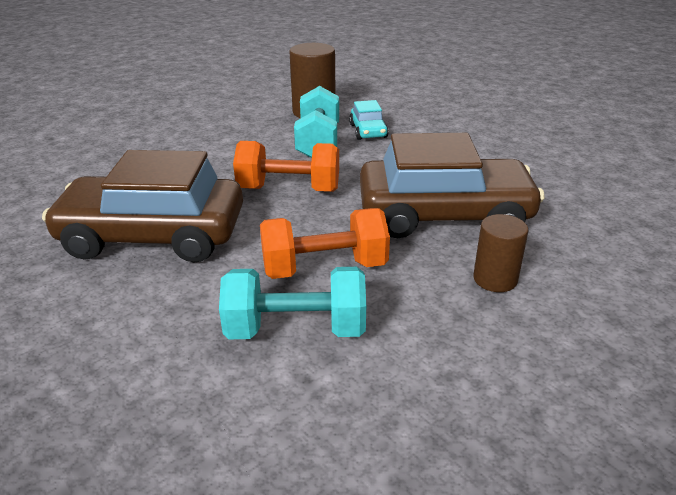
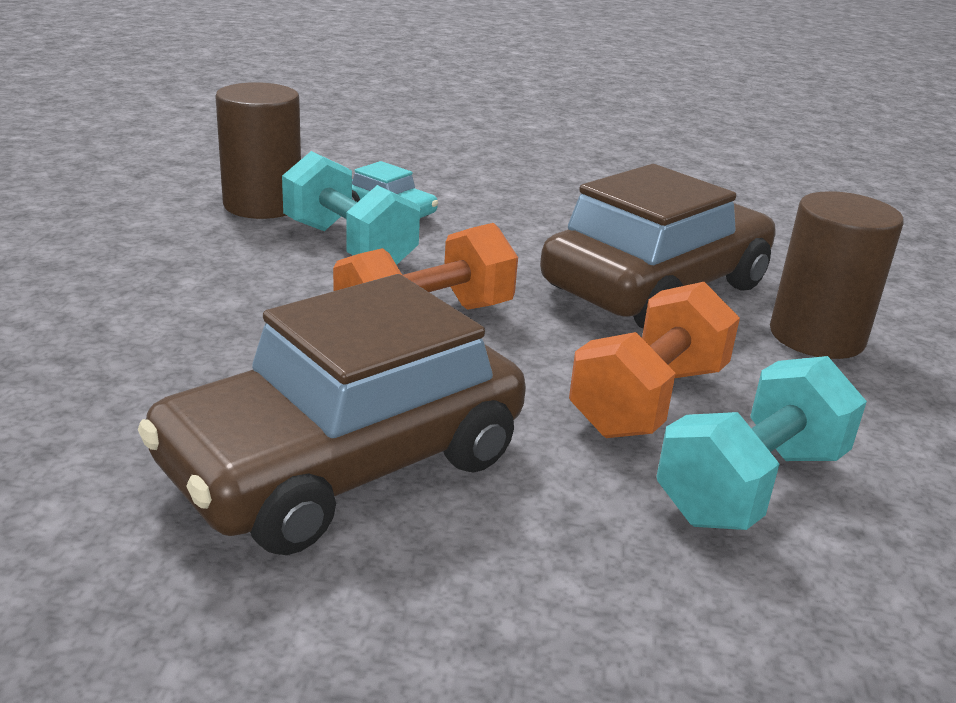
camera: 45 degrees left, 5 degrees down
brown cylinder [473,214,528,292] -> brown cylinder [770,191,904,359], size x1.57

